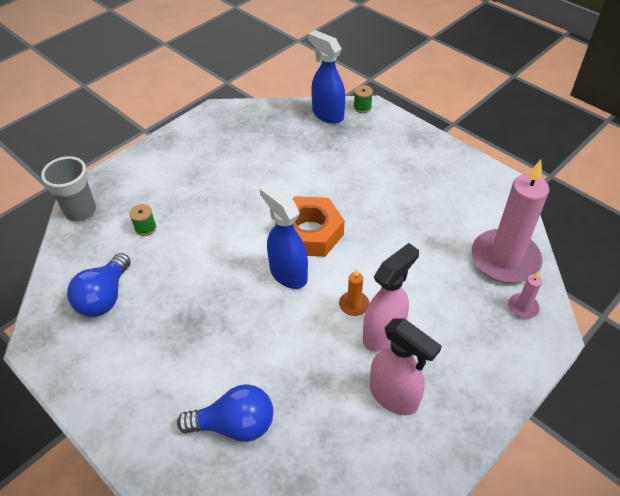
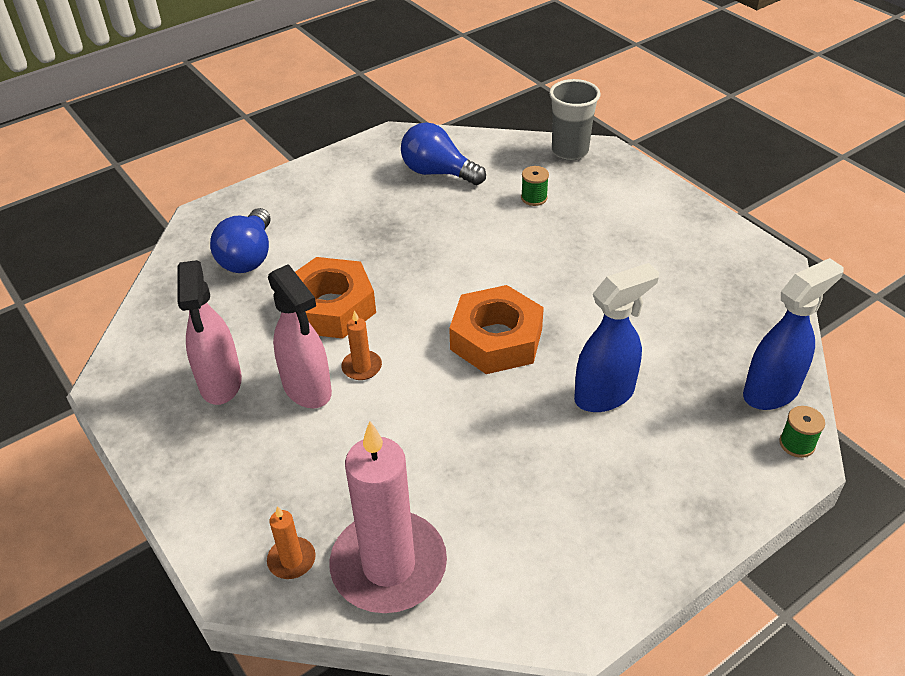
camera: 100 degrees right, 5 degrees down
blue spray bottle [260,183,308,289] -> blue spray bottle moved to [574,263,659,412]
pink spray bottle [370,318,442,415] -> pink spray bottle turned 60 degrees counterclockwise [177,260,242,405]
pink candle [508,271,542,318] -> orange candle [267,506,316,579]
none -> orange nut [295,257,376,339]

